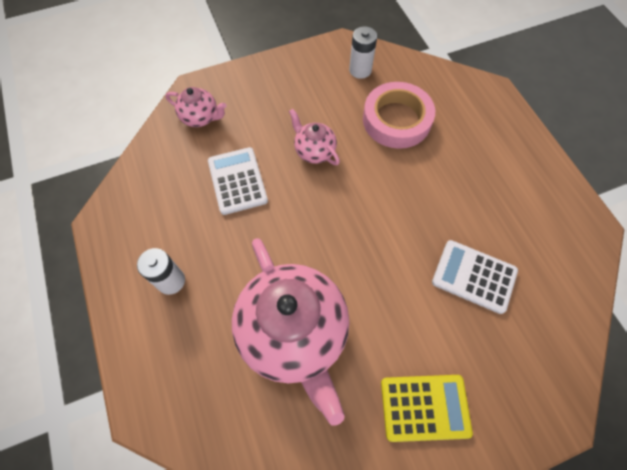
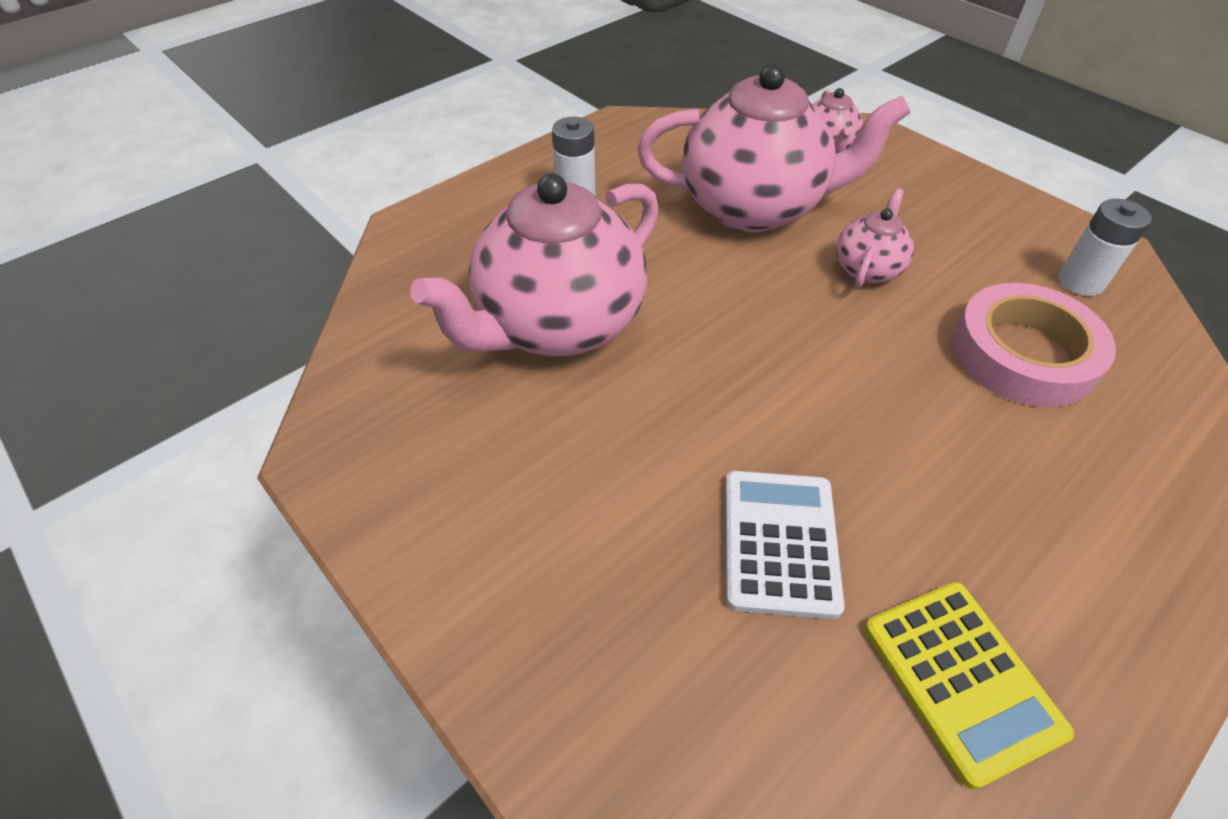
camera: 70 degrees right, 15 degrees down
white calculator [208,147,268,215] -> pink teapot [637,64,911,232]
yellow calculator [381,375,473,442] -> yellow calculator moved to [864,582,1074,790]

